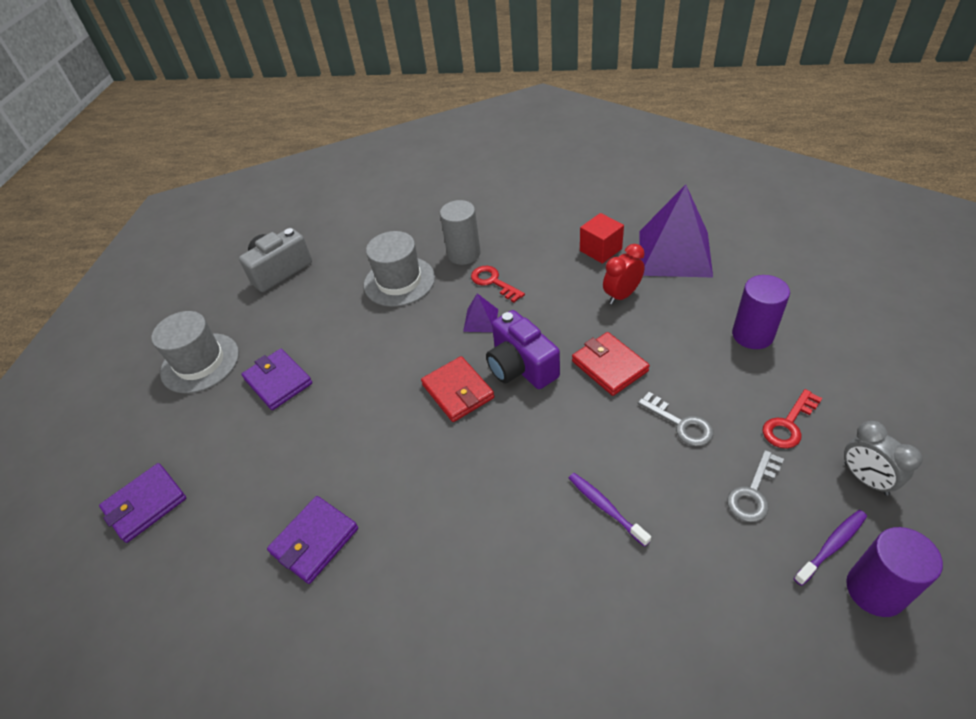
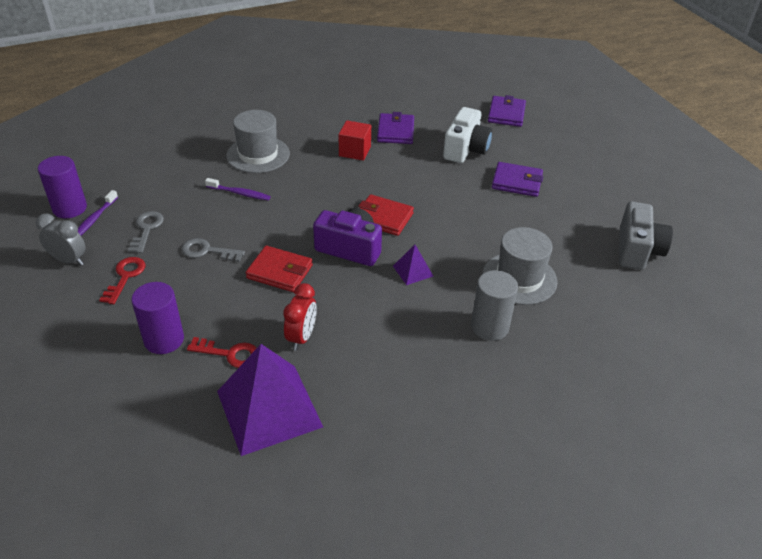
camera: 140 degrees right, 5 degrees down
grey hat [151,311,239,393] -> grey hat moved to [226,110,290,173]
red key [471,266,525,303] -> red key moved to [187,337,256,368]
red cube [580,213,624,264] -> red cube moved to [339,120,371,161]
none -> white camera [443,107,492,163]

